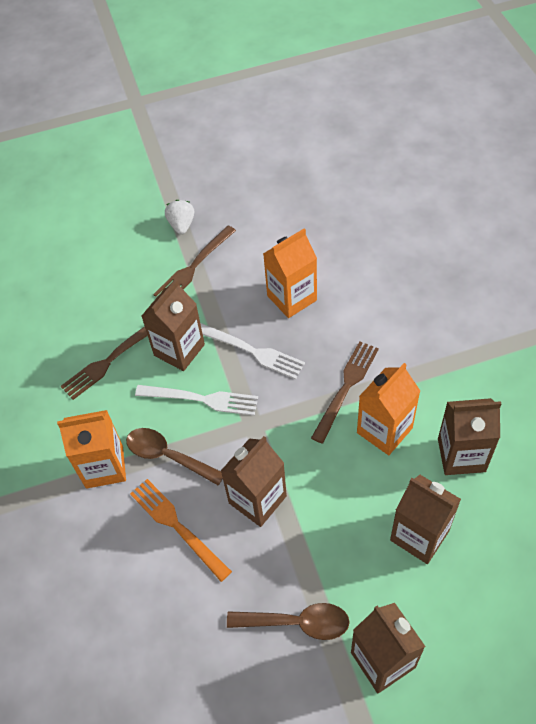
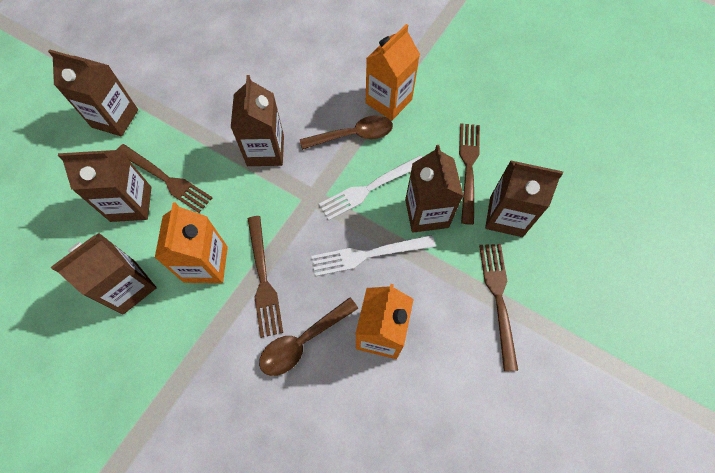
camera: 135 degrees right, 10 degrees up
orange fork [130,479,232,582] -> none
white strawberry [165,200,194,235] -> none
brown spoon [227,603,350,640] -> brown spoon moved to [259,297,358,376]
none -> brown fork [117,144,212,213]
none -> brown carton [485,160,563,237]

